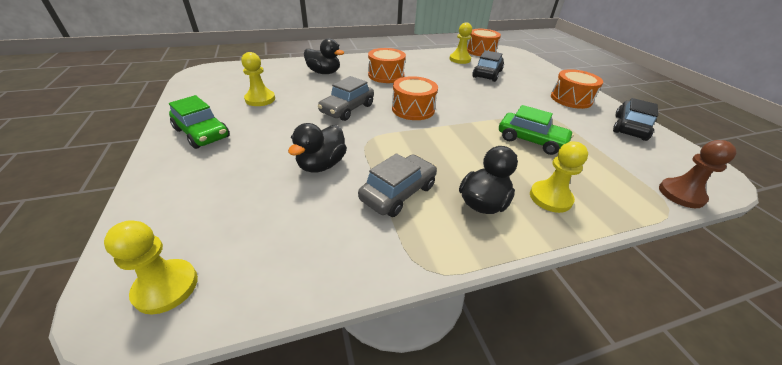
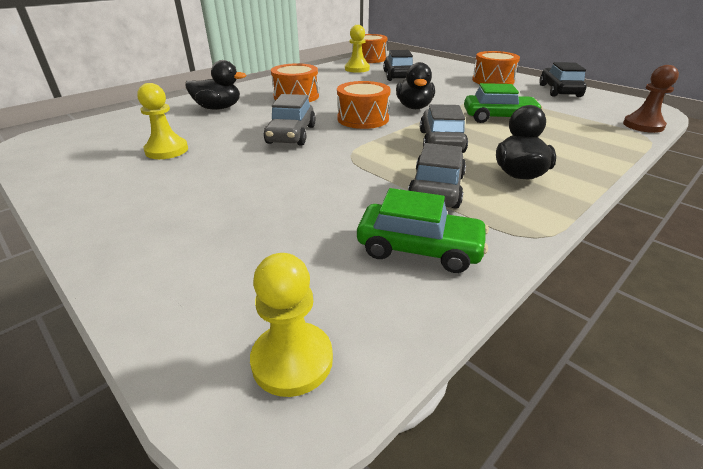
camera: 25 degrees left, 5 degrees down
green car [169,95,230,149] -> green car moved to [357,188,489,273]
black duck [288,123,347,173] -> black duck moved to [396,62,435,109]
yellow pawn [530,142,588,213] -> none
none -> grey car [420,104,468,153]

